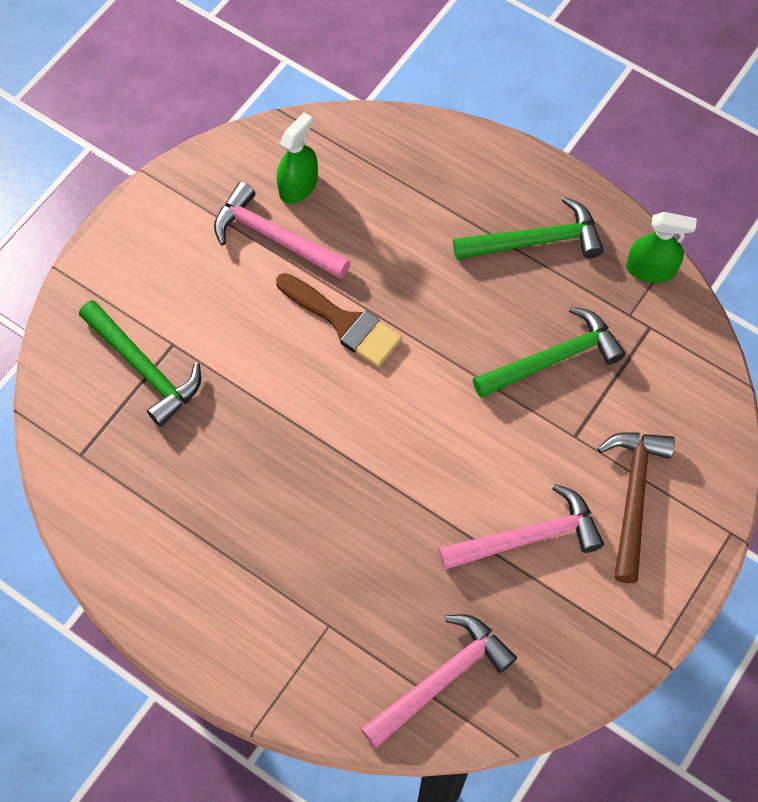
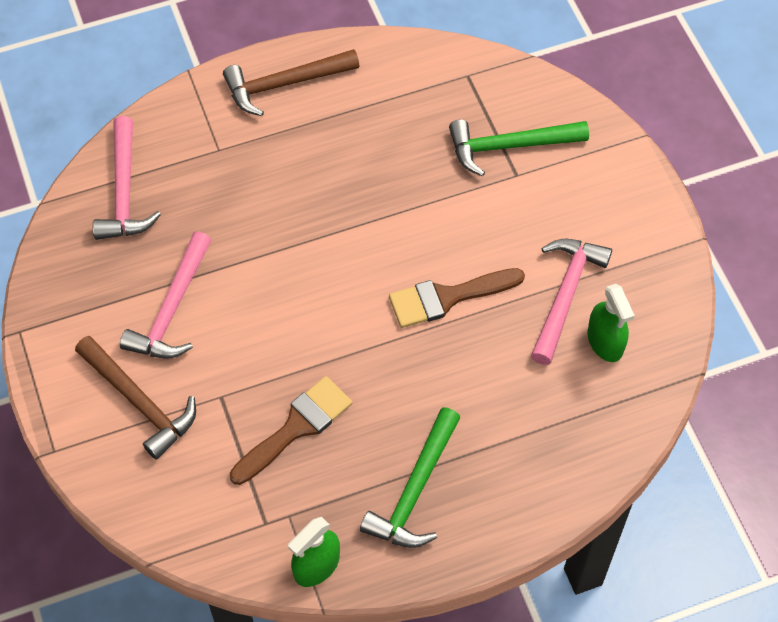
camera: 125 degrees right, 5 degrees down
pink hammer [214,182,350,279] -> pink hammer turned 45 degrees counterclockwise [531,239,612,365]
green hammer [473,307,626,398] -> brown brush [230,376,353,485]
none -> brown hammer [223,49,359,116]

